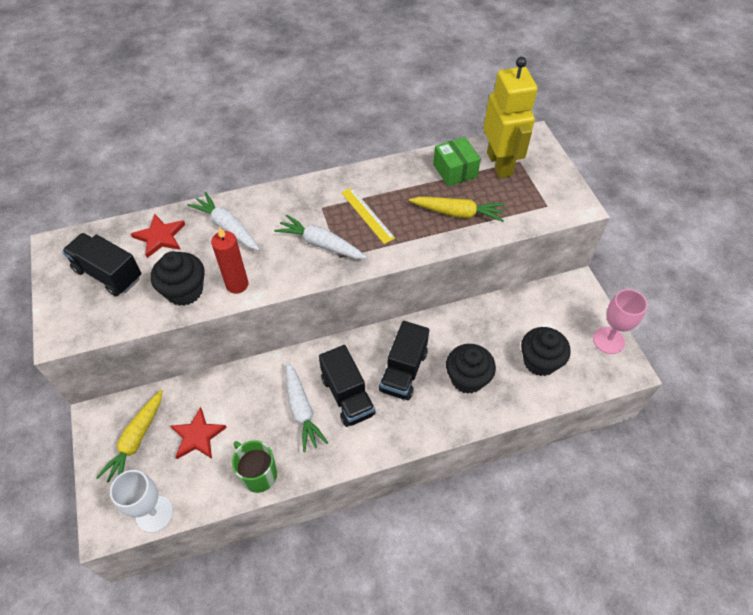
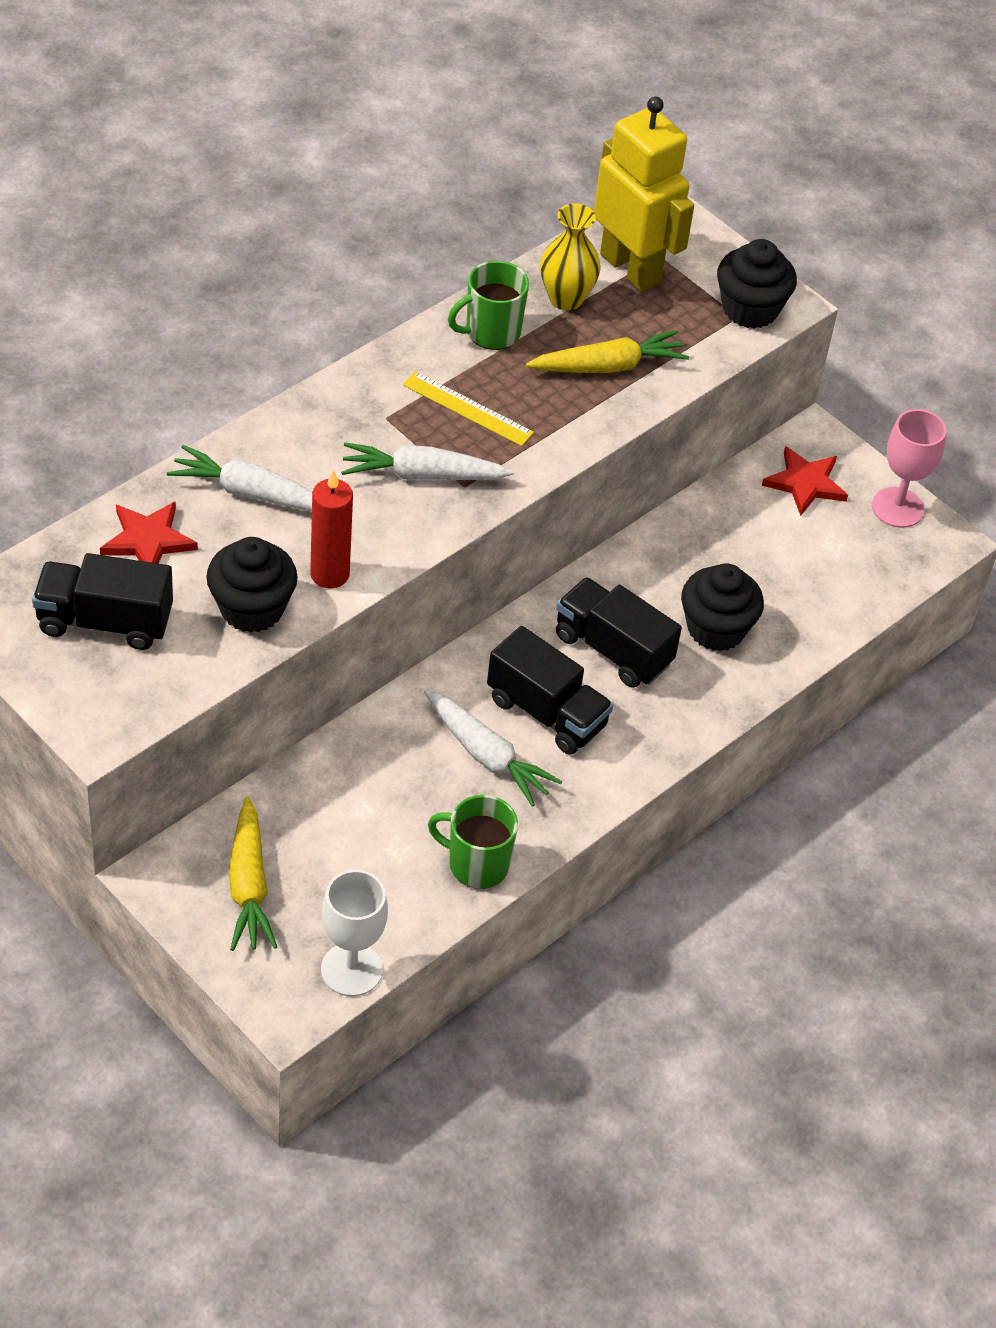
camera: 30 degrees left, 5 degrees down
red star [170,407,227,459] -> red star moved to [762,446,848,516]
black truck [379,321,429,400] -> black truck turned 135 degrees clockwise [556,577,682,688]
green box [433,137,481,186] -> yellow vase [540,203,601,310]
black cupcake [521,327,571,376] -> black cupcake moved to [717,239,797,329]
none -> green mug [448,261,529,350]

